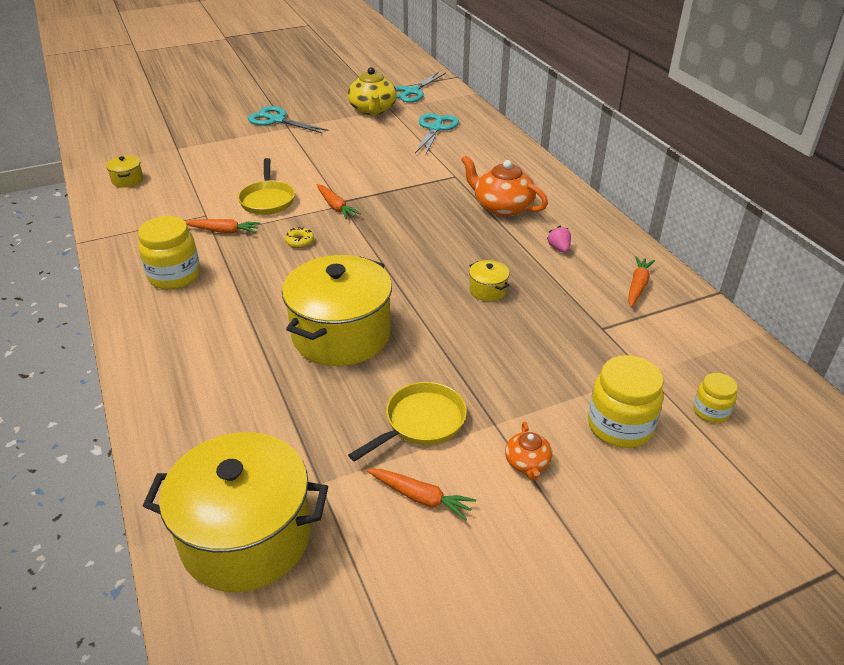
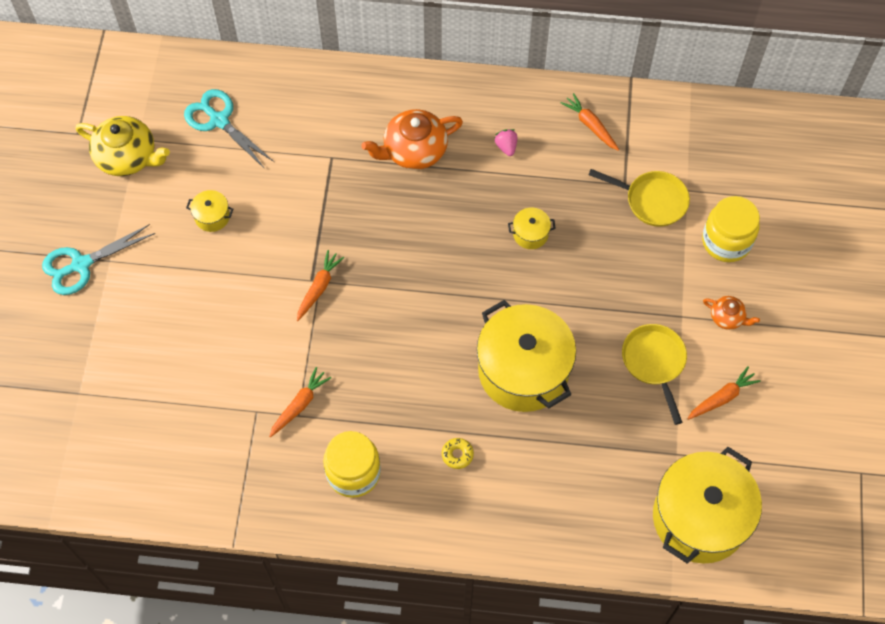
camera: 60 degrees left, 25 degrees up
yellow pot [106,156,143,188] -> yellow pot moved to [186,190,233,232]
yellow pan [238,158,295,215] -> yellow pan moved to [588,169,690,227]
yellow donut [285,227,314,248] -> yellow donut moved to [442,438,474,469]
orange carrot [317,184,361,219] -> orange carrot turned 60 degrees counterclockwise [297,250,344,321]
turquoise scissors [395,72,446,103] -> none
pink strawberry [547,226,571,253] -> pink strawberry turned 60 degrees clockwise [495,129,517,156]
yellow jar [693,373,738,423] -> none

